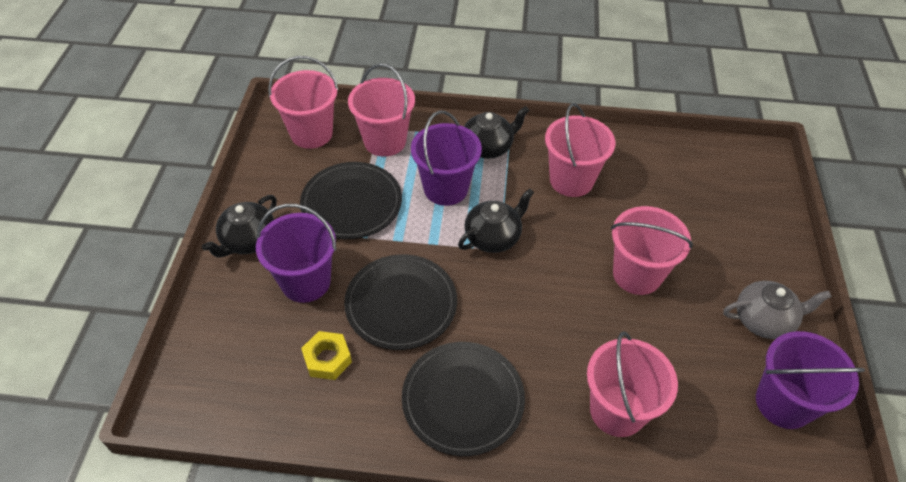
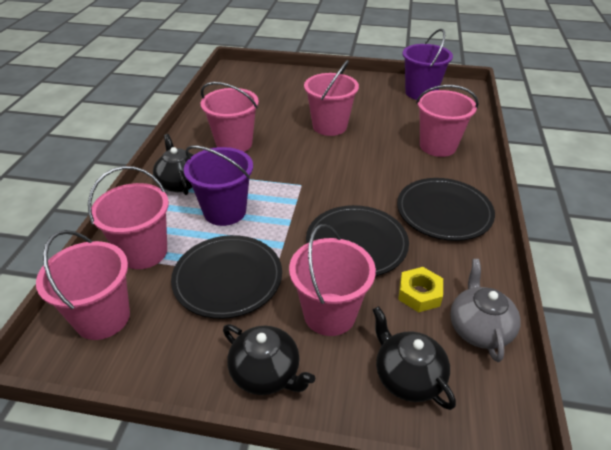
camera: 85 degrees left, 10 degrees down
purple bucket [256,204,336,303] -> pink bucket [289,224,376,336]
black teapot [458,188,534,253] -> black teapot moved to [373,306,456,410]
grey teapot [723,281,832,339] -> grey teapot moved to [450,259,521,362]

